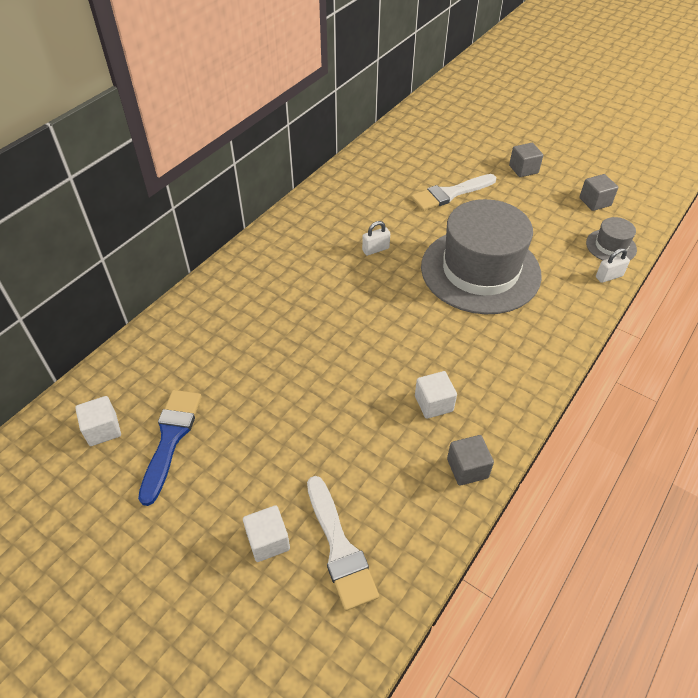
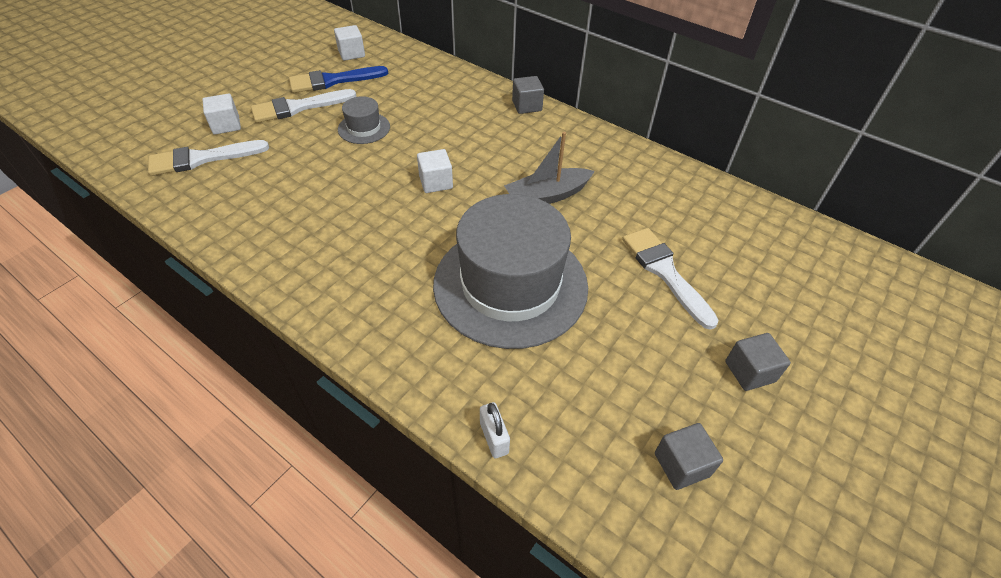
camera: 90 degrees right, 0 degrees up
blue brush [138,390,202,506] -> blue brush turned 150 degrees clockwise [289,66,388,93]
white padlock [362,221,390,256] -> grey boat [504,132,595,204]
white cube [415,371,457,419] -> white cube moved to [417,149,453,193]
grey cube [447,435,494,486] -> grey cube moved to [512,76,544,114]
grey hat [586,217,637,260] -> grey hat moved to [338,96,390,144]
none -> white brush [251,89,357,123]

